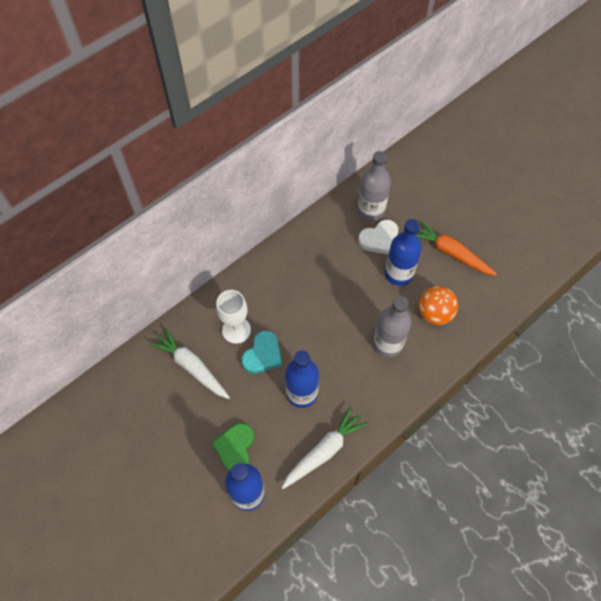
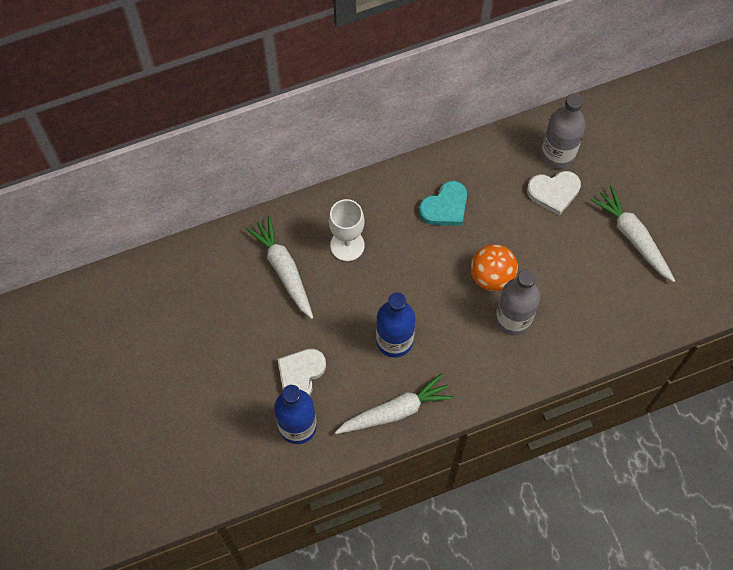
camera: 20 degrees right, 5 degrees up
green heart [212,423,254,471] -> white heart [277,349,326,395]
turquoise heart [242,331,282,374] -> turquoise heart moved to [419,181,467,226]
blue bottle [385,219,422,286] -> none
orange carrot [416,220,497,275] -> white carrot [591,186,675,282]
orange ball [419,286,458,325] -> orange ball moved to [471,244,518,291]

